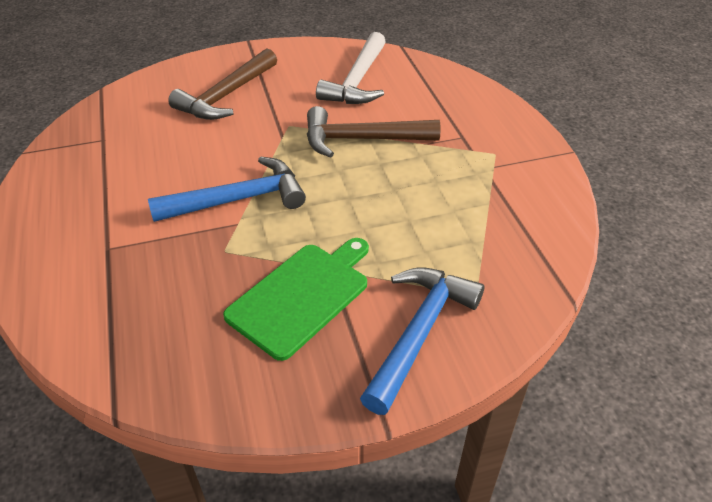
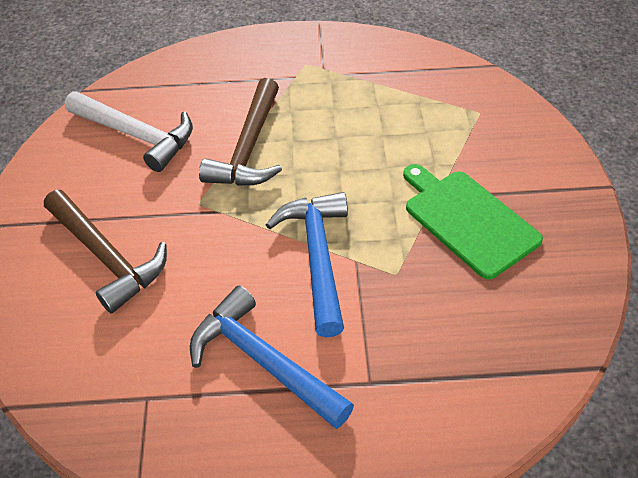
camera: 75 degrees left, 5 degrees up
blue hammer [360,267,484,415] -> blue hammer moved to [190,286,354,429]

